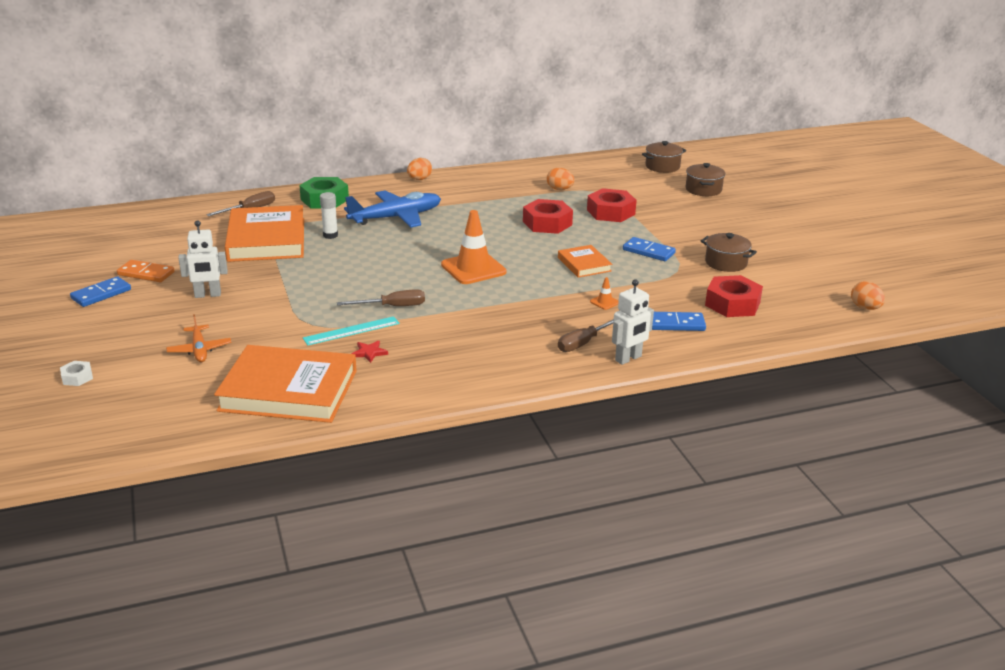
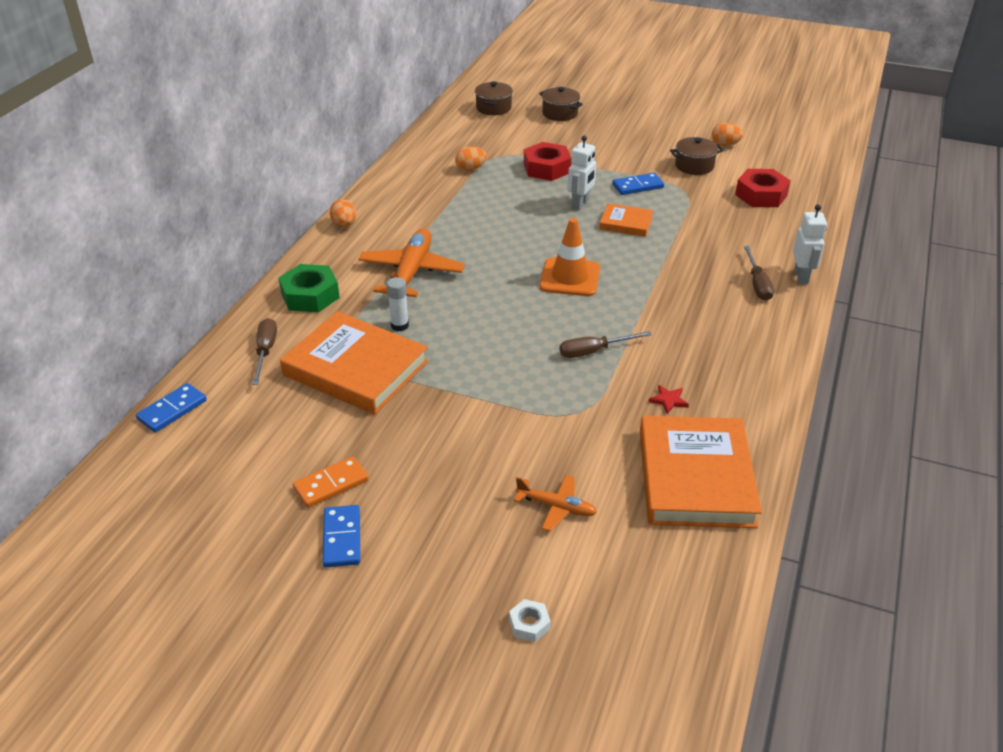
camera: 50 degrees left, 10 degrees up
white robot [178,220,228,298] -> white robot moved to [568,135,596,210]
orange book [214,345,357,423] -> orange book turned 45 degrees counterclockwise [640,416,762,528]
turquoise ruler [303,316,400,346] -> none
brown screwdriver [337,289,425,306] -> brown screwdriver turned 135 degrees counterclockwise [560,331,652,358]
blue plane [344,190,441,228] -> orange plane [358,228,465,297]
red nut [523,199,573,234] -> none
orange traffic cone [590,277,619,310] -> none
blue domino [652,312,706,331] -> blue domino moved to [136,383,207,432]
orange egg [851,281,885,310] -> orange egg moved to [712,123,743,146]

